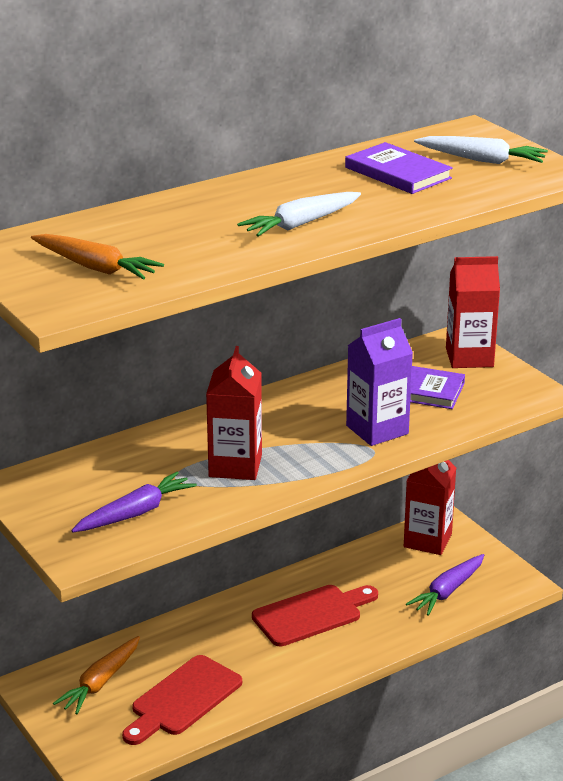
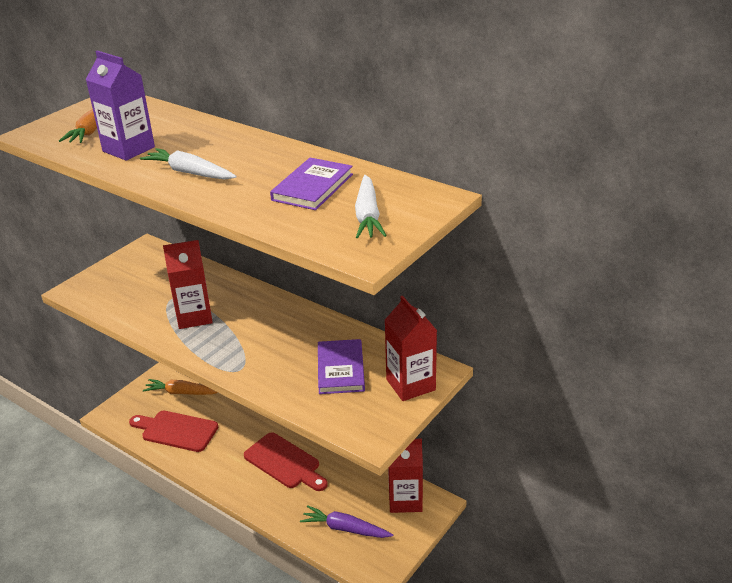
camera: 70 degrees right, 5 degrees up
purple carrot [71,471,197,532] -> none
purple carton [346,318,413,446] -> purple carton moved to [86,51,155,161]

